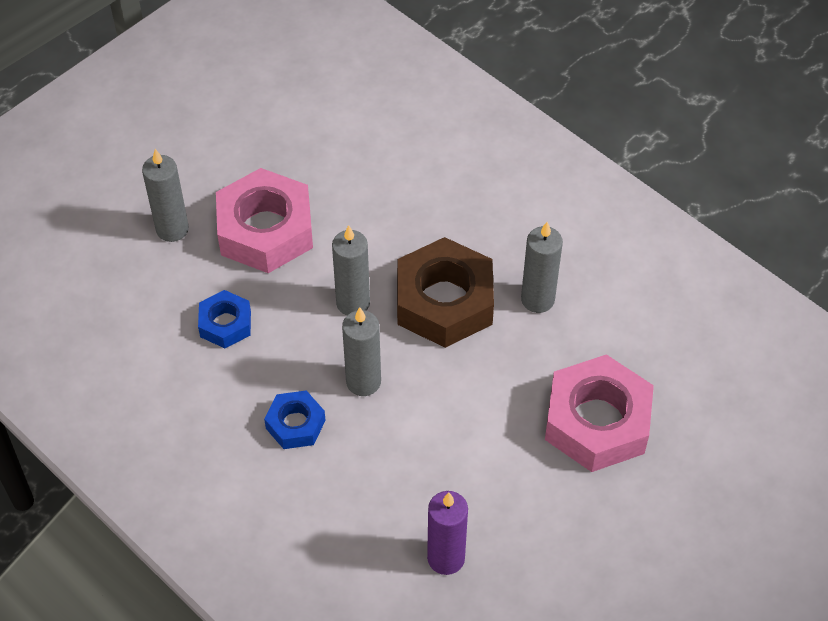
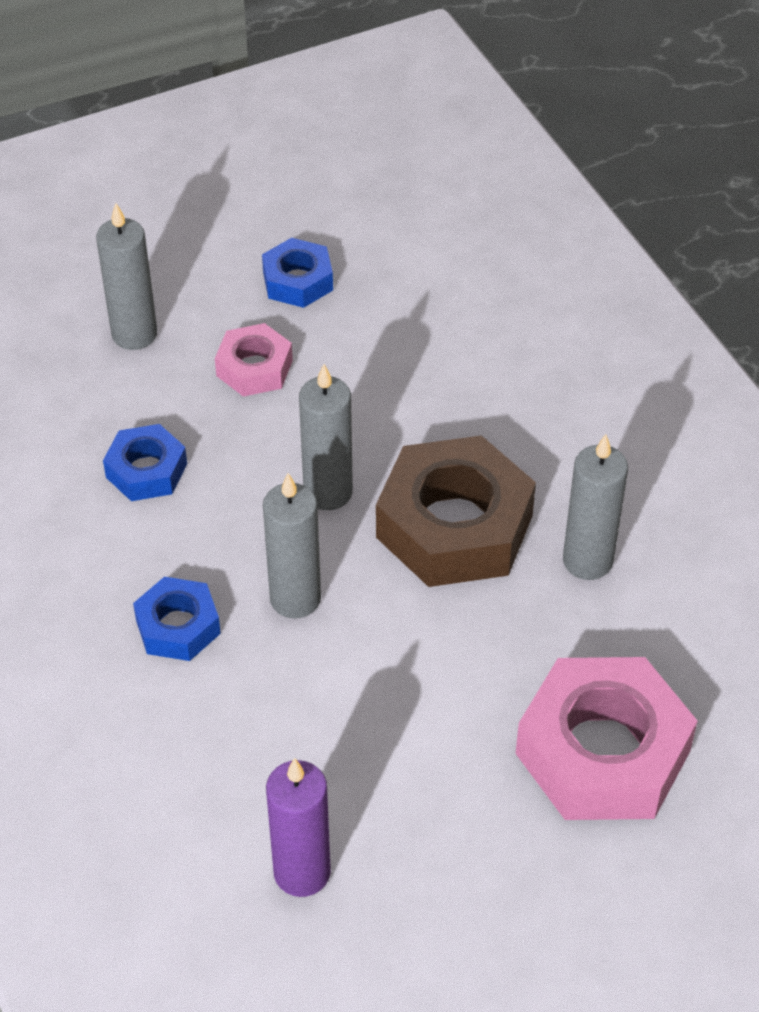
camera: 20 degrees right, 5 degrees down
pink nut [216,168,313,273] -> pink nut [215,323,293,397], size x0.52
none -> blue nut [262,238,333,308]

